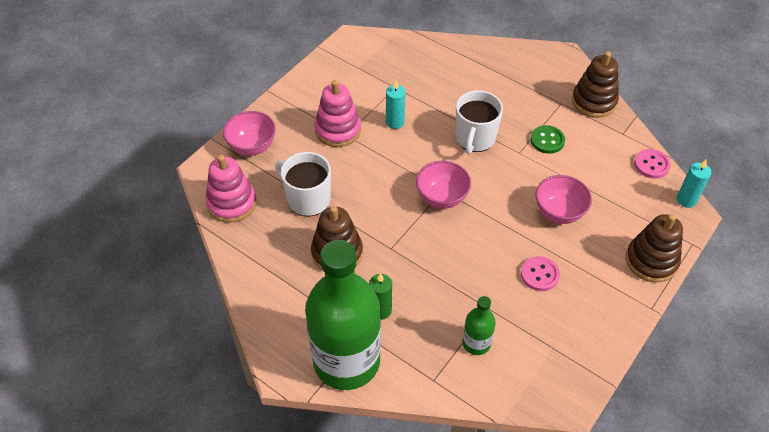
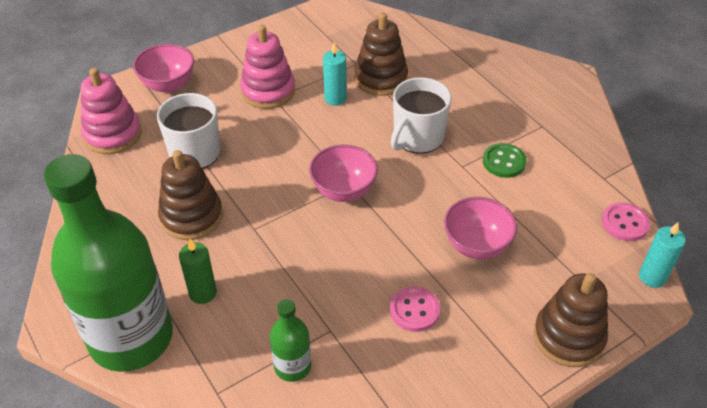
camera: 20 degrees right, 5 degrees down
brown stacking toy [572,51,619,118] -> brown stacking toy moved to [354,13,408,96]

